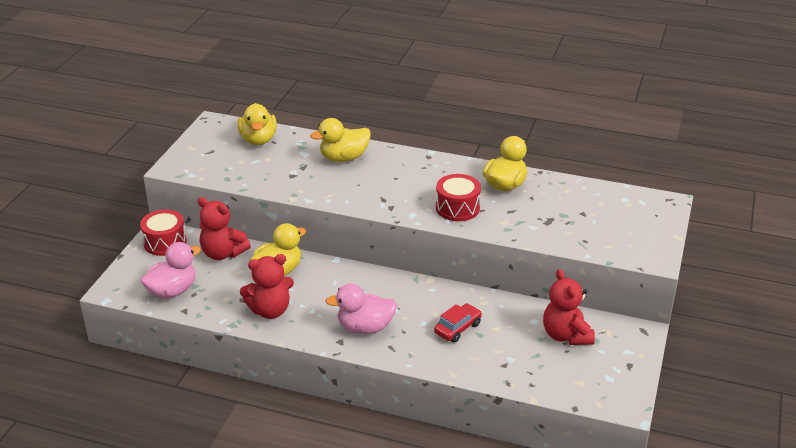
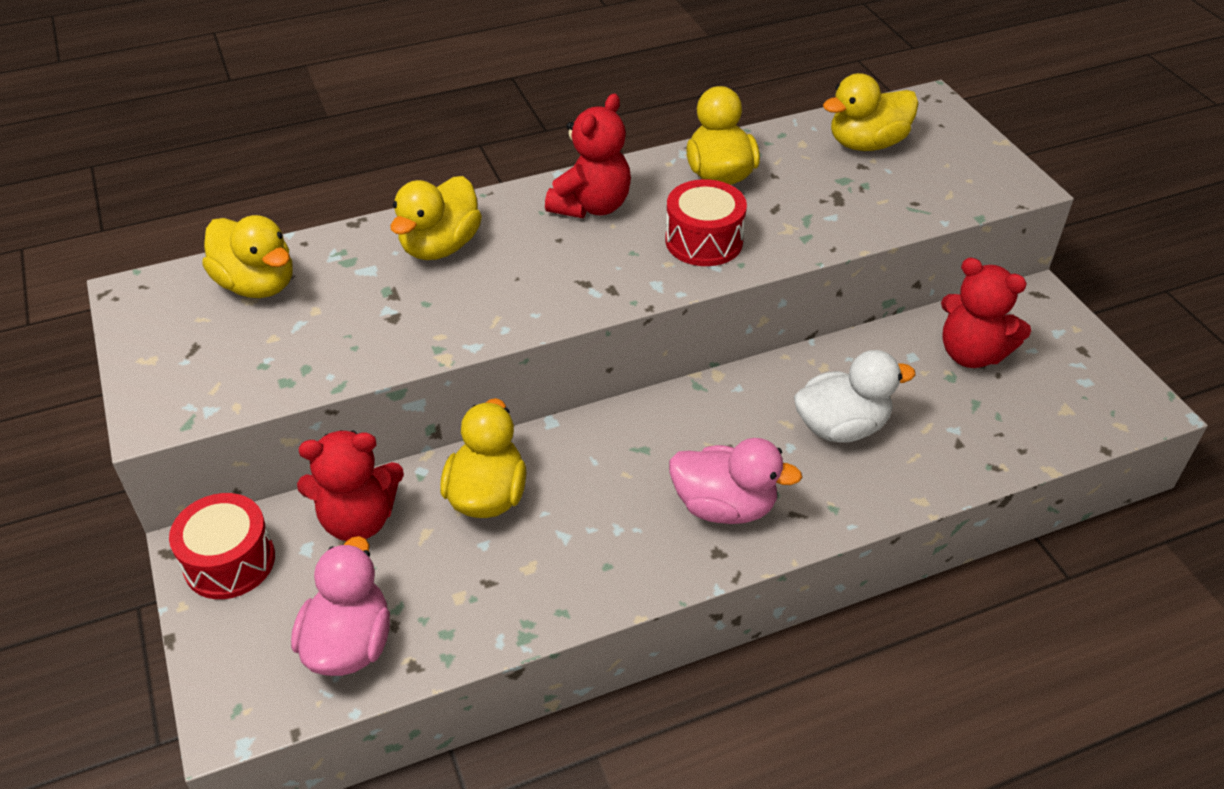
camera: 40 degrees left, 10 degrees up
red teddy bear [240,254,294,319] -> red teddy bear moved to [545,93,631,218]
pink duck [325,284,397,334] -> pink duck turned 120 degrees counterclockwise [669,438,802,524]
red car [434,303,482,343] -> white duck [794,350,916,443]
none -> yellow duck [823,73,919,151]

